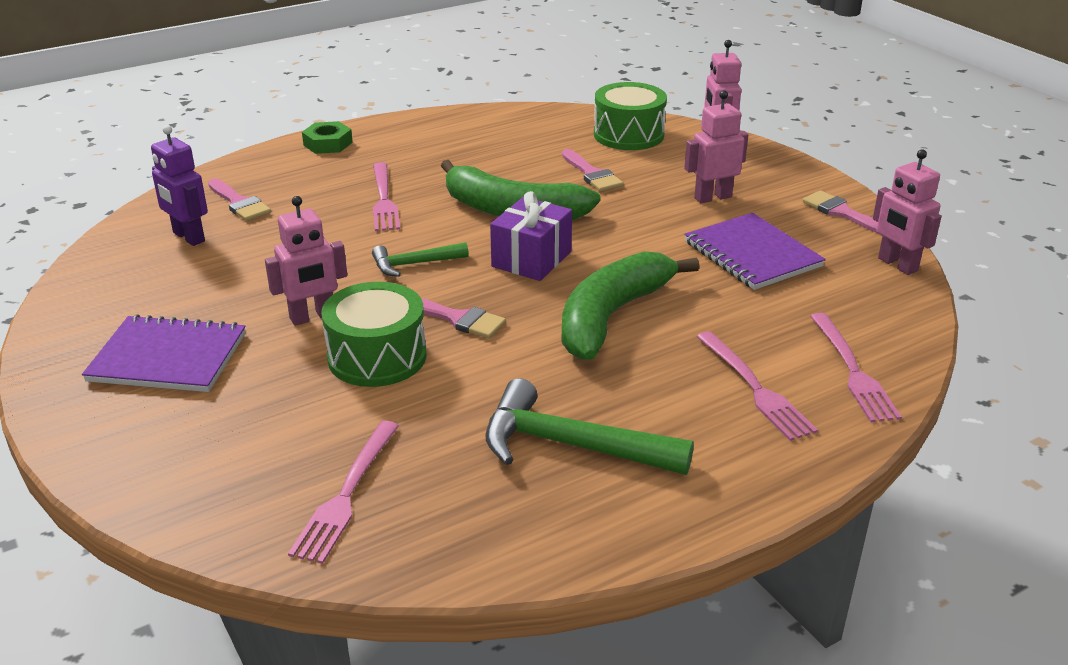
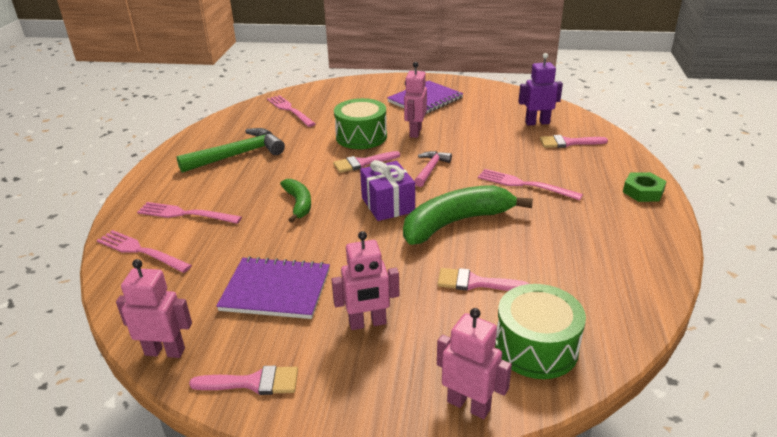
camera: 130 degrees right, 0 degrees up
green hammer [372,242,469,277] -> pink hammer [414,151,452,187]
green banana [561,251,700,360] -> green banana [280,179,311,223], size x0.55
pink robot [684,90,748,203] -> pink robot turned 60 degrees clockwise [331,231,399,330]

